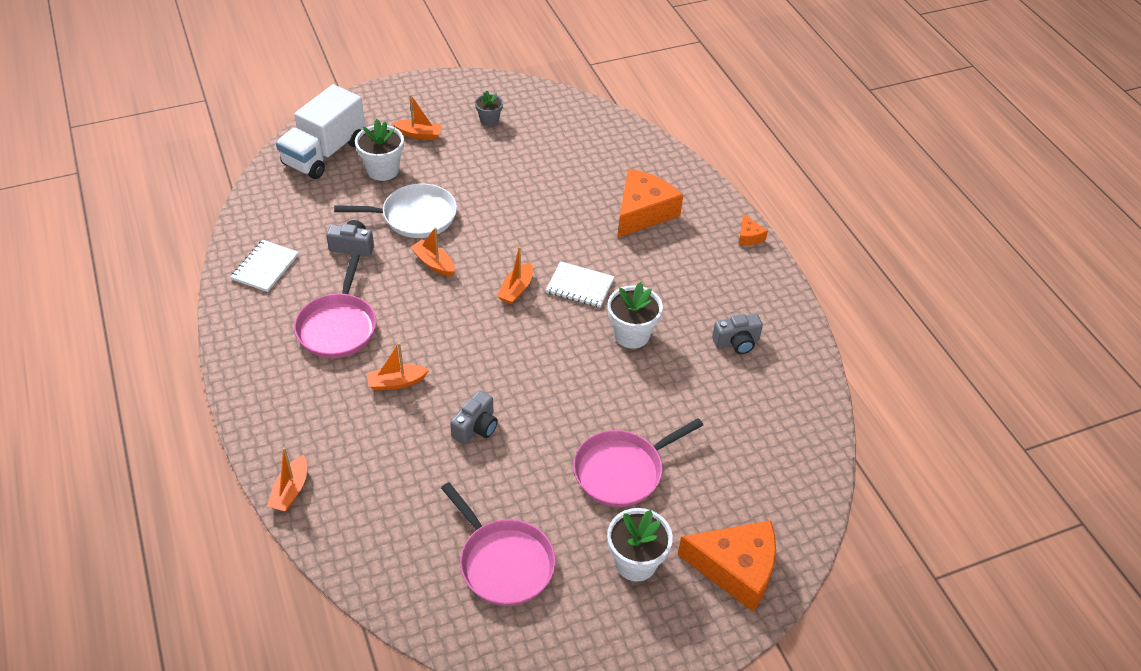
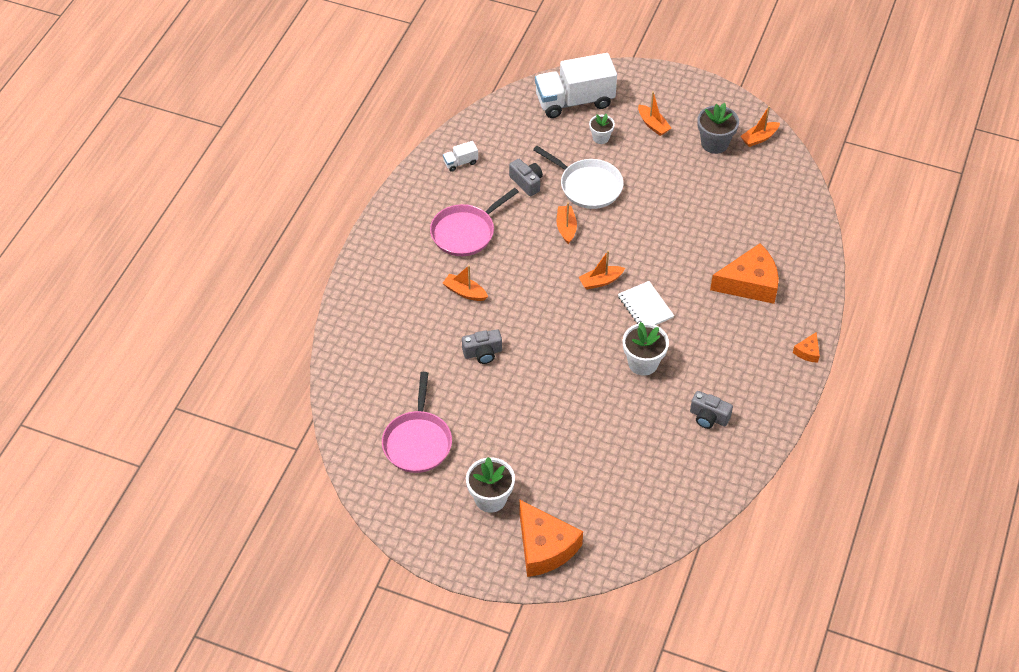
camera: 45 degrees right, 5 degrees up
white notebook [230,240,299,292] -> white truck [443,141,478,172]
orange boat [267,447,307,512] -> orange boat moved to [740,106,780,147]
white flower pot [355,119,404,181] -> white flower pot [589,114,615,144], size x0.61
grey flower pot [475,90,503,127] -> grey flower pot [697,103,739,154], size x1.63
pink pan [573,418,703,507] -> none

